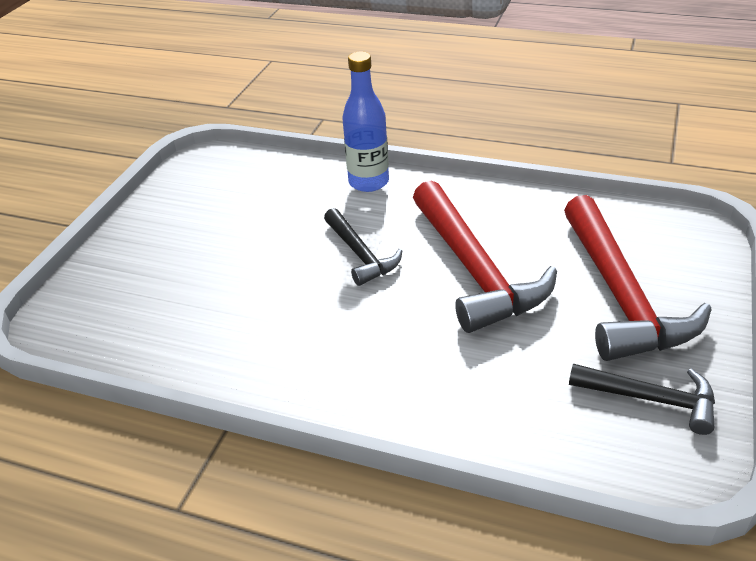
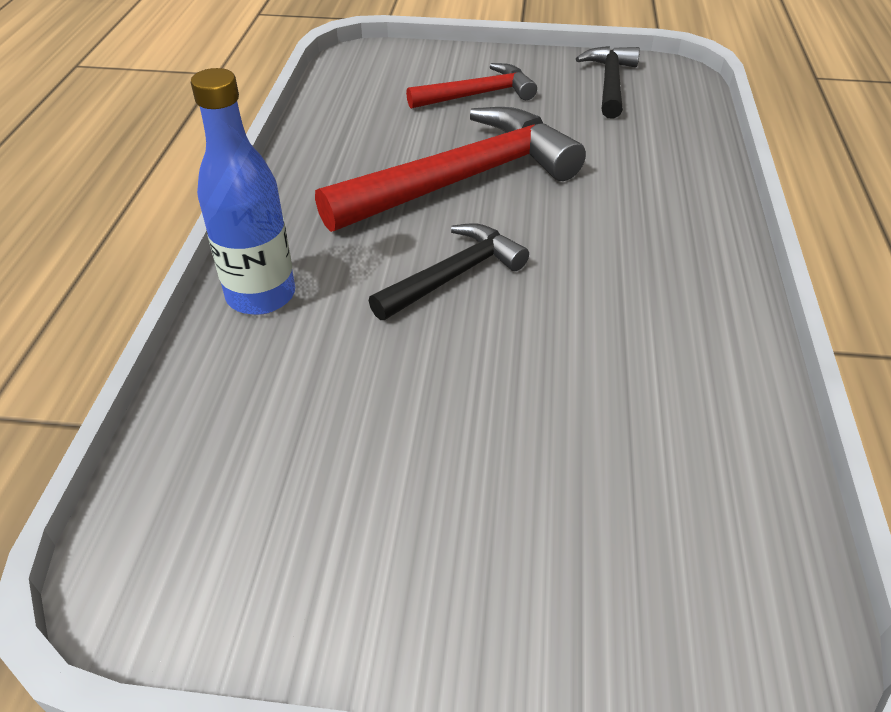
camera: 105 degrees left, 5 degrees up
red hammer [564,195,712,361] -> red hammer [406,63,537,109], size x0.55

